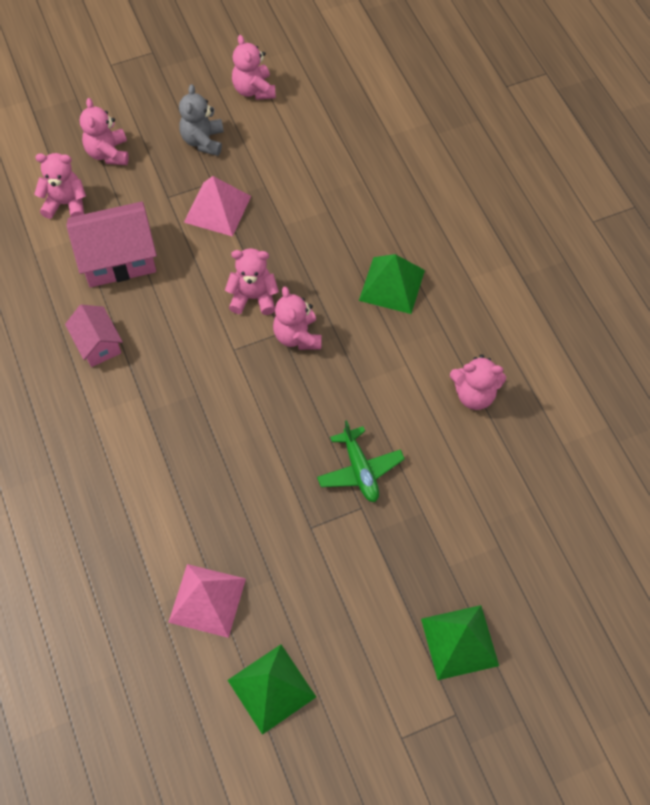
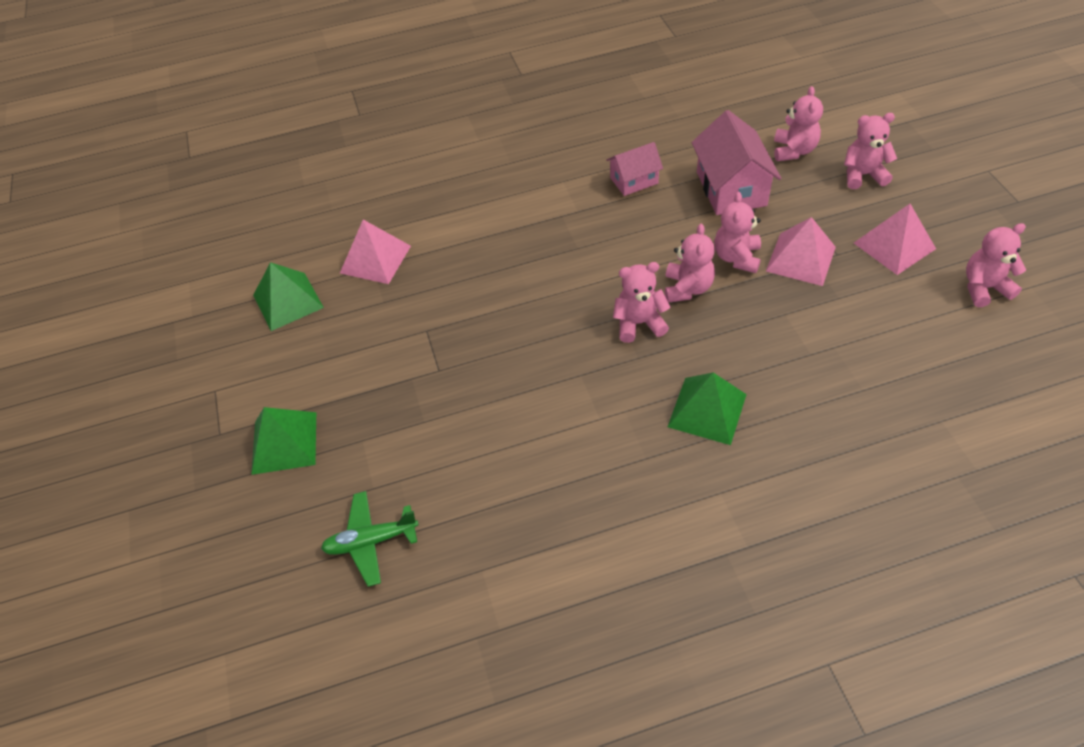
camera: 100 degrees right, 10 degrees down
grey teddy bear [179,84,224,156] -> pink pyramid [854,204,936,275]
green plane [317,420,405,502] -> green plane moved to [321,491,419,587]
pink teddy bear [450,354,506,410] -> pink teddy bear moved to [714,192,761,273]

